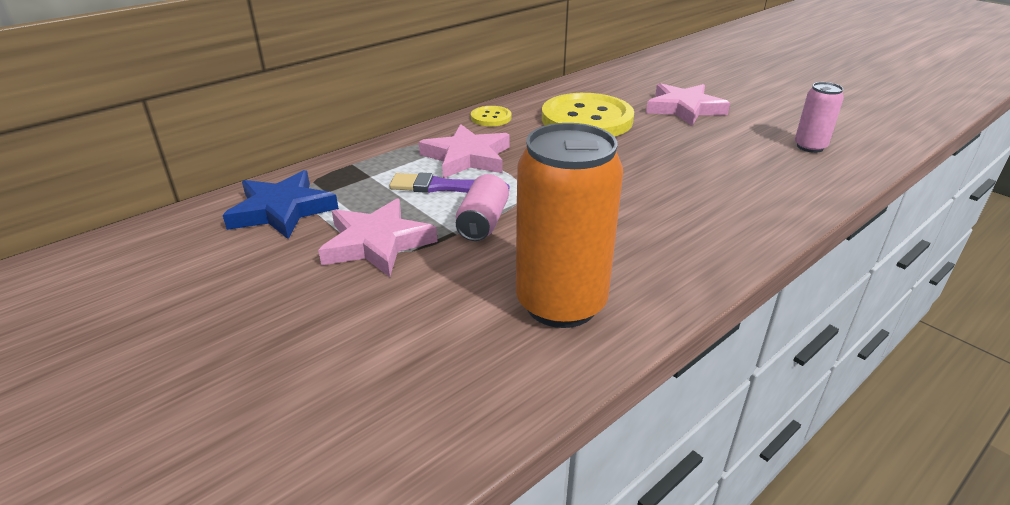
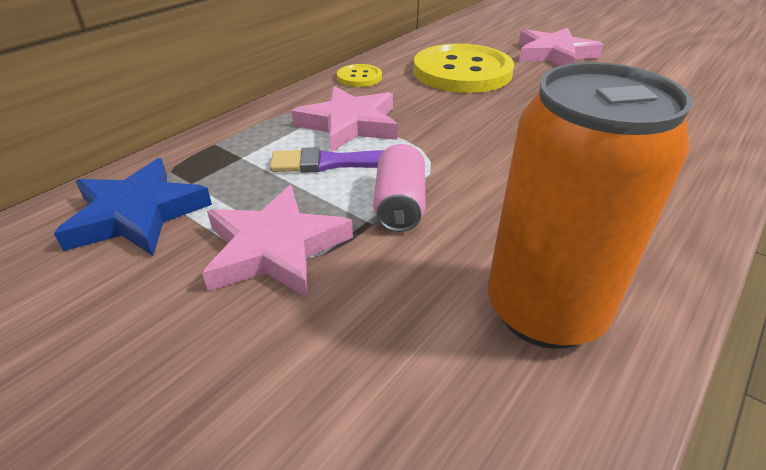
camera: 10 degrees left, 5 degrees up
pink can [795,82,844,153] -> none

